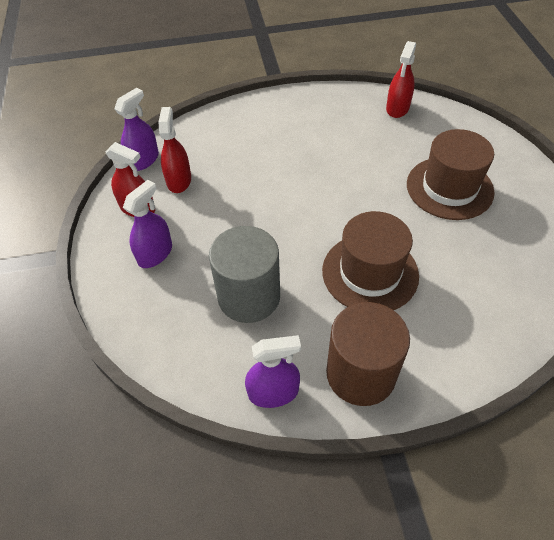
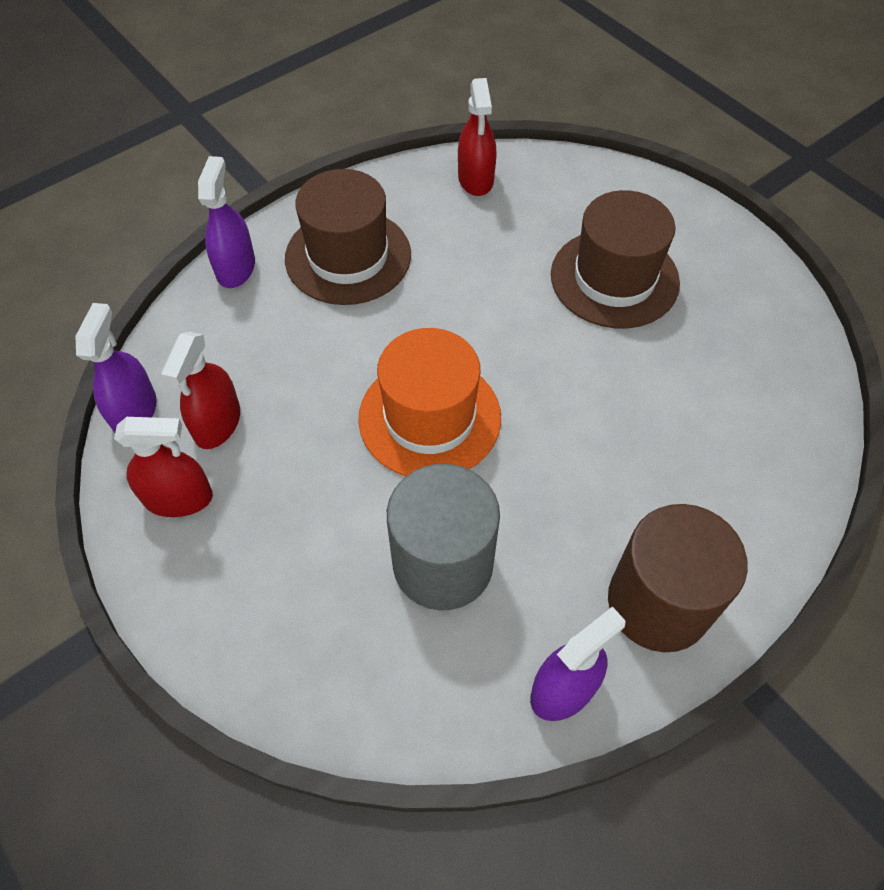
camera: 30 degrees left, 5 degrees up
purple spray bottle [123,180,172,268] -> purple spray bottle moved to [198,156,255,288]
red spray bottle [158,107,191,193] -> red spray bottle turned 135 degrees counterclockwise [161,332,240,449]
brown hat [322,211,419,310] -> brown hat moved to [285,169,411,305]
none -> orange hat [358,328,501,476]

